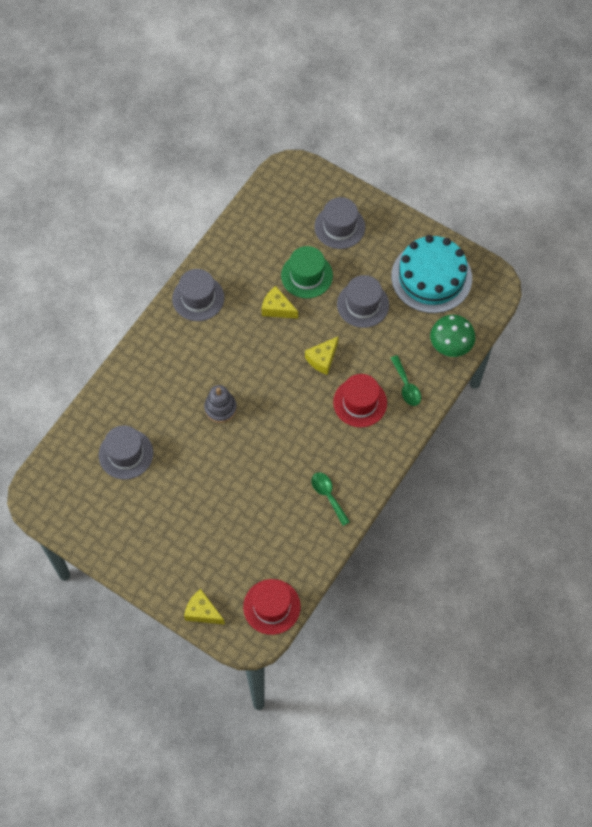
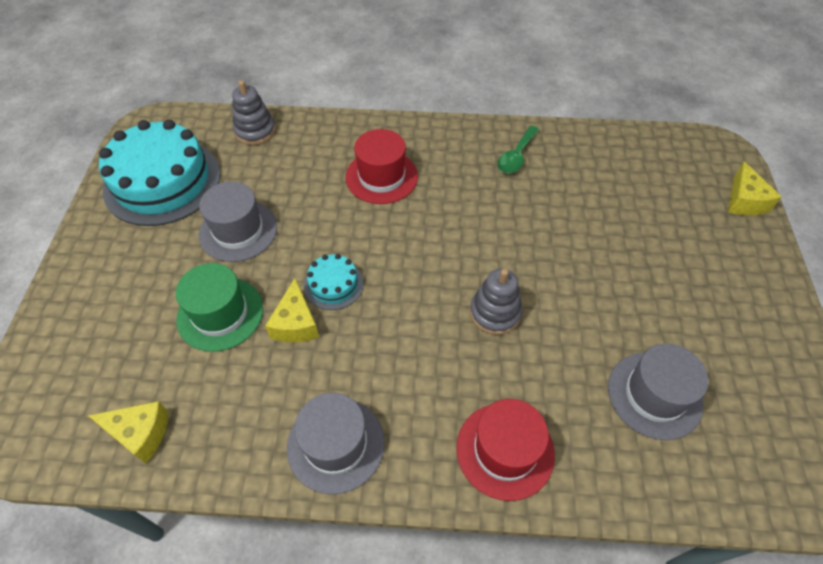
camera: 120 degrees left, 10 degrees down
red hat [243,579,301,635] -> red hat moved to [456,399,555,501]
yellow cheese [305,336,339,375] -> yellow cheese moved to [88,401,169,464]
grey hat [314,197,365,249] -> none
green spoon [391,355,421,406] -> none
green mushroom [430,315,475,357] -> grey stacking toy [232,80,276,145]
none -> turquoise cake [304,254,363,310]

